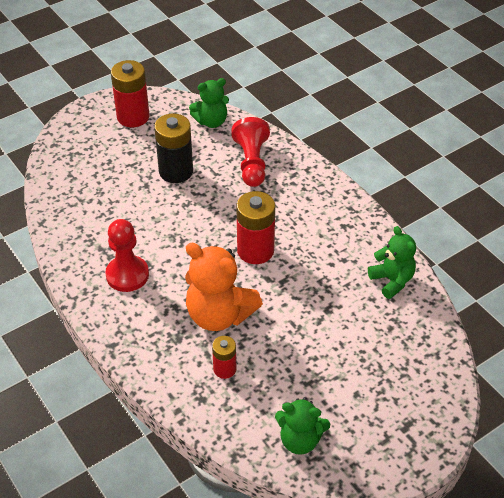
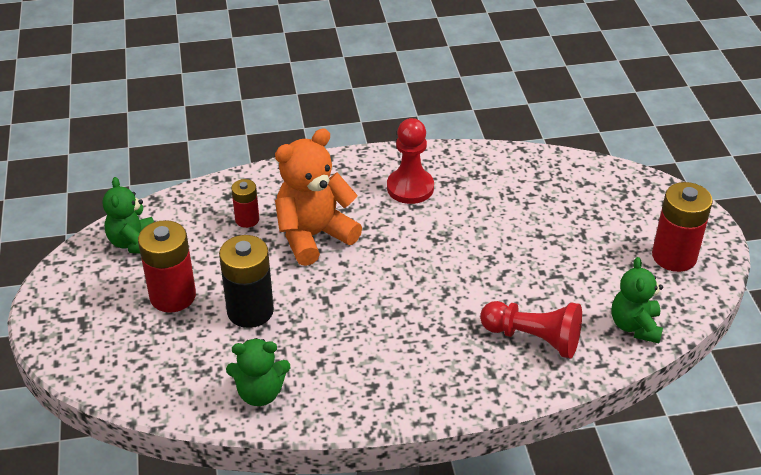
camera: 115 degrees right, 5 degrees down
black battery [154,113,193,183] -> black battery moved to [219,235,274,328]
red battery [236,191,275,264] -> red battery moved to [138,220,196,313]
green teddy bear [275,397,330,455] -> green teddy bear turned 45 degrees counterclockwise [103,177,154,254]

